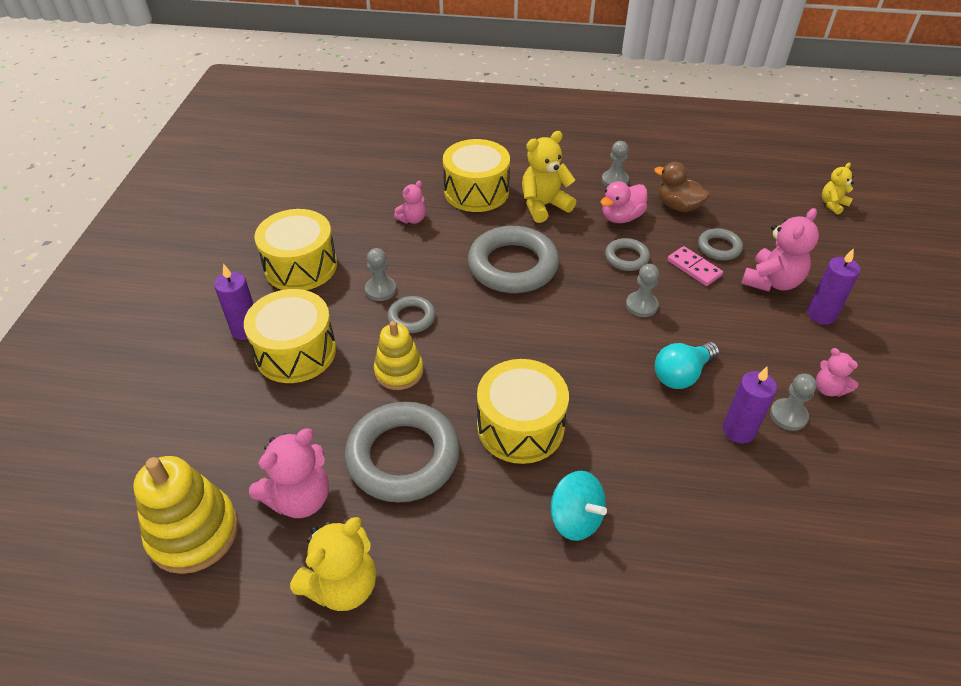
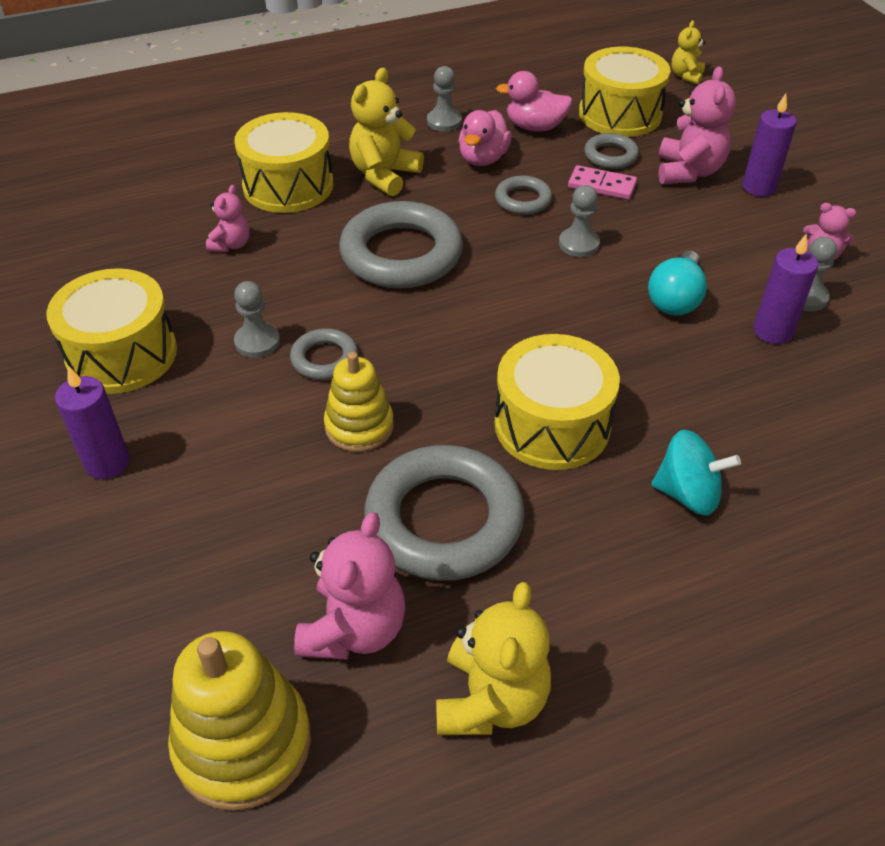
camera: 30 degrees left, 0 degrees up
yellow drum [244,289,336,383] -> yellow drum moved to [579,46,671,137]
brown duck [654,162,710,212] -> pink duck [496,71,573,132]

